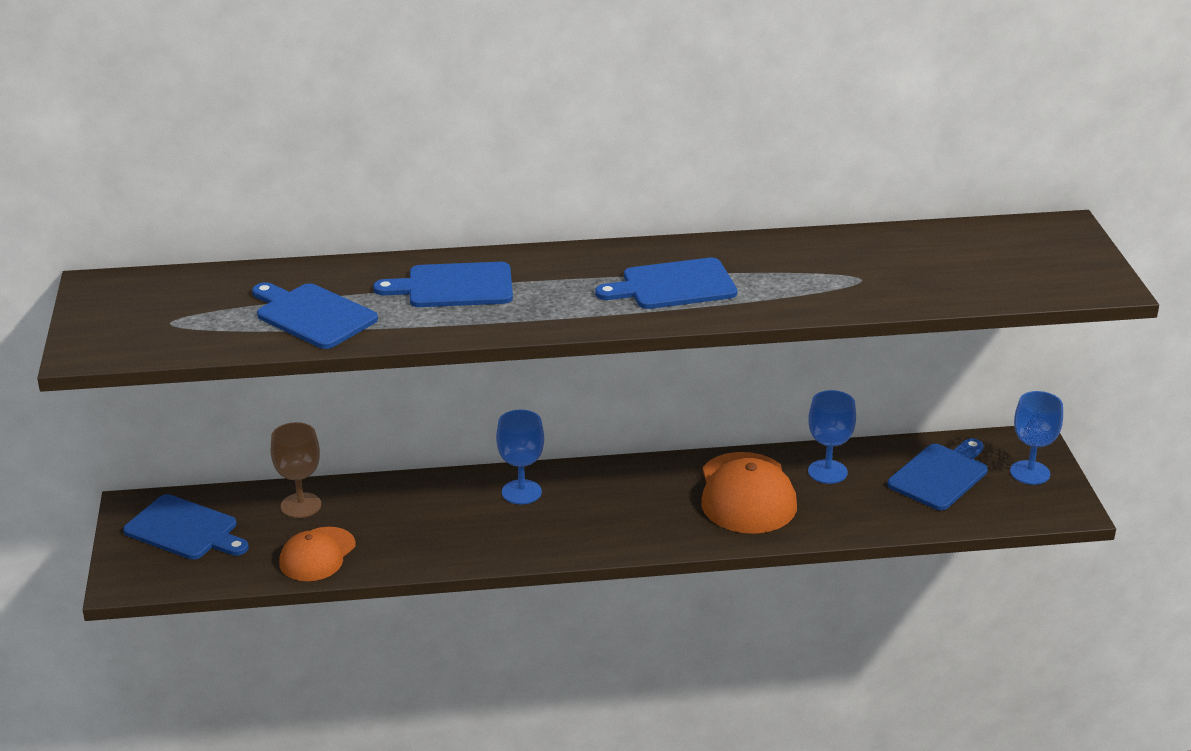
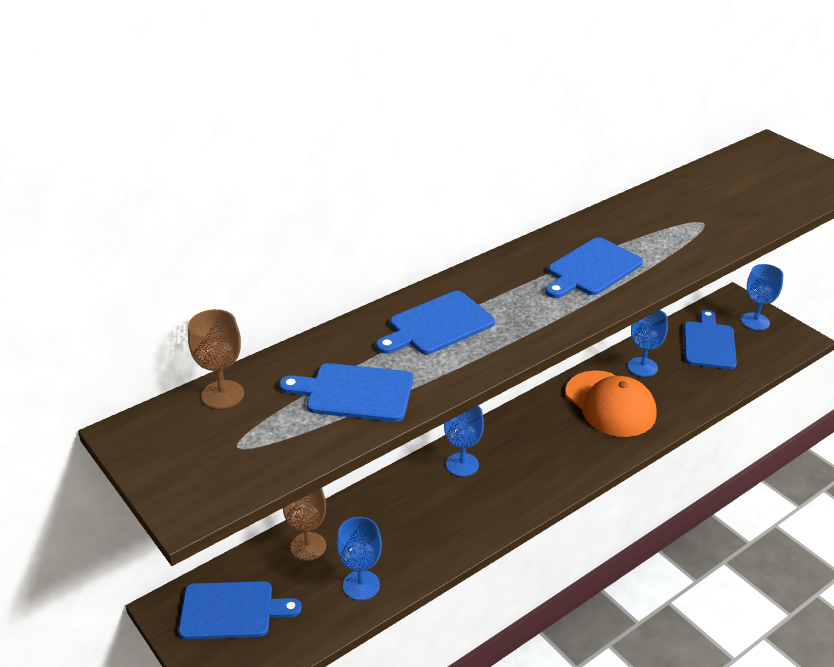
camera: 30 degrees left, 5 degrees up
orange cap [279,527,356,581] -> blue goblet [336,517,382,601]
none -> brown goblet [188,309,244,409]

